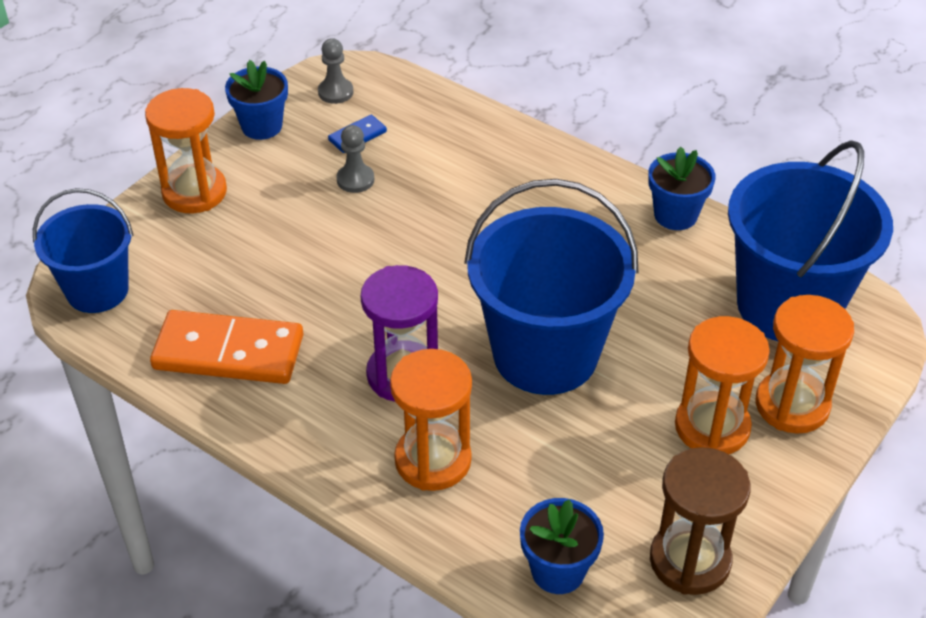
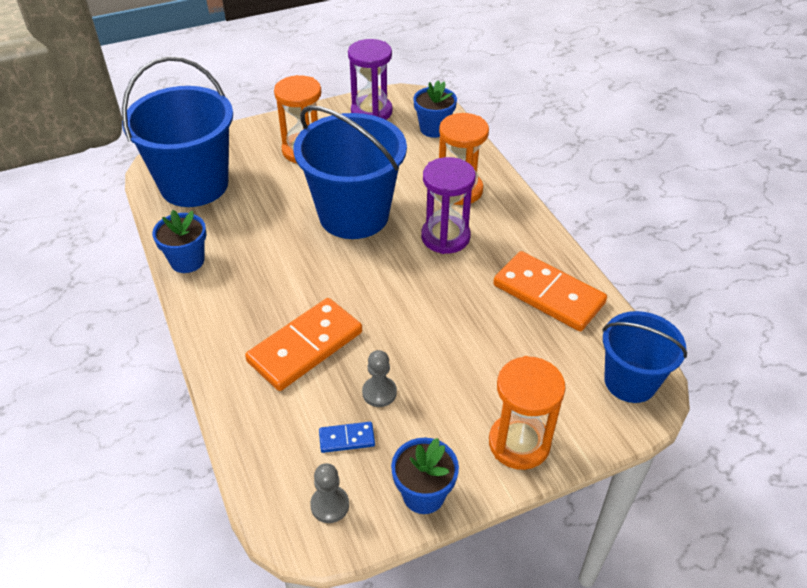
camera: 150 degrees left, 0 degrees up
brown hourglass [650,447,751,595] -> purple hourglass [348,39,393,120]
orange hourglass [755,295,854,434] -> none
none -> orange domino [245,298,362,391]

